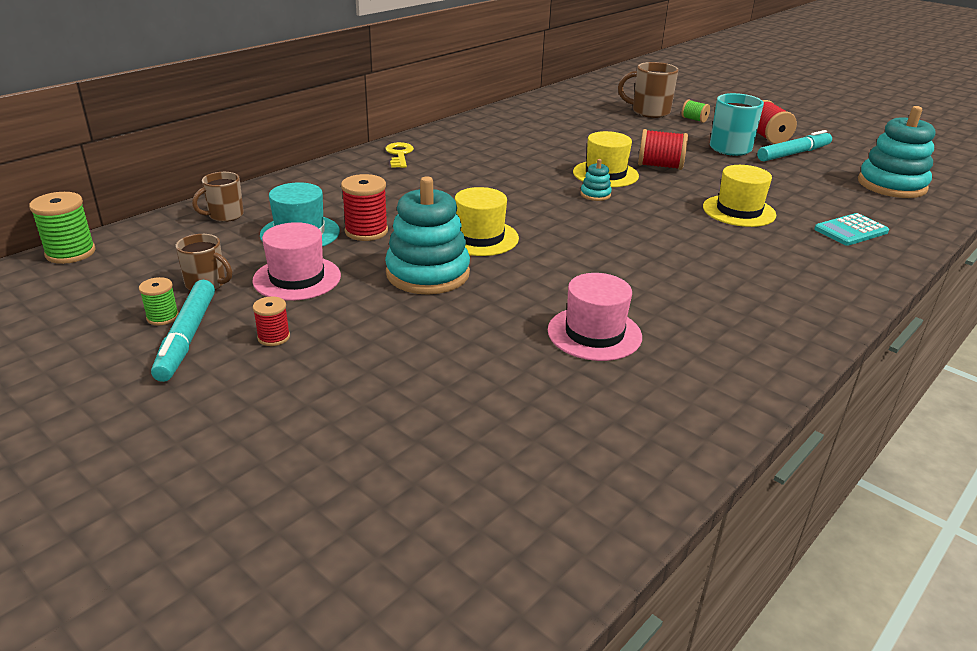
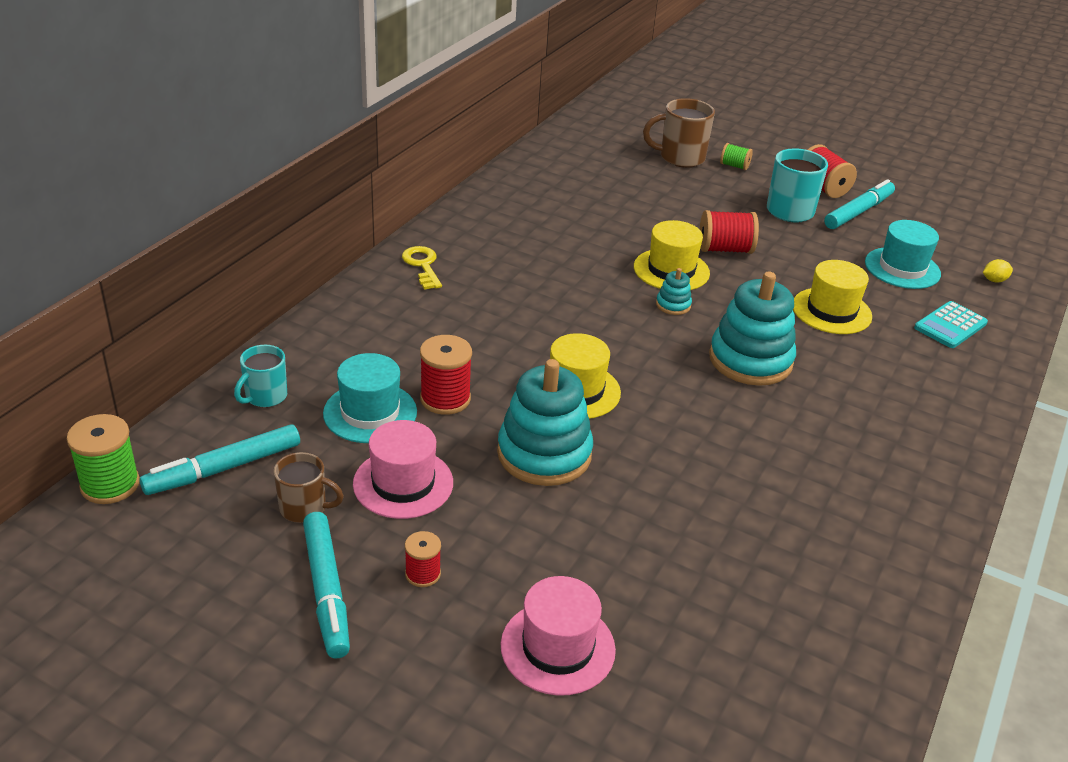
camera: 15 degrees left, 5 degrees up
green spool [139,277,179,325] -> none
brown mug [192,172,244,222] -> turquoise mug [234,345,287,407]
pink hat [548,273,642,361] -> pink hat moved to [501,576,616,696]
turquoise stacking toy [858,106,935,198] -> turquoise stacking toy moved to [709,272,796,386]
none -> turquoise marker [139,424,300,495]
none -> turquoise hat [865,220,941,289]
none -> yellow lemon [983,259,1013,283]

